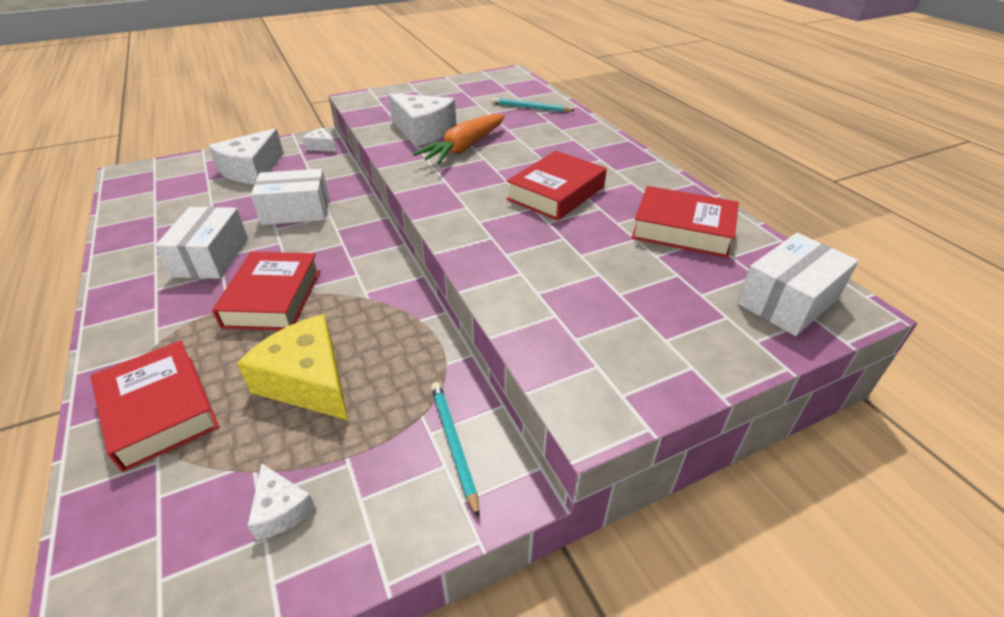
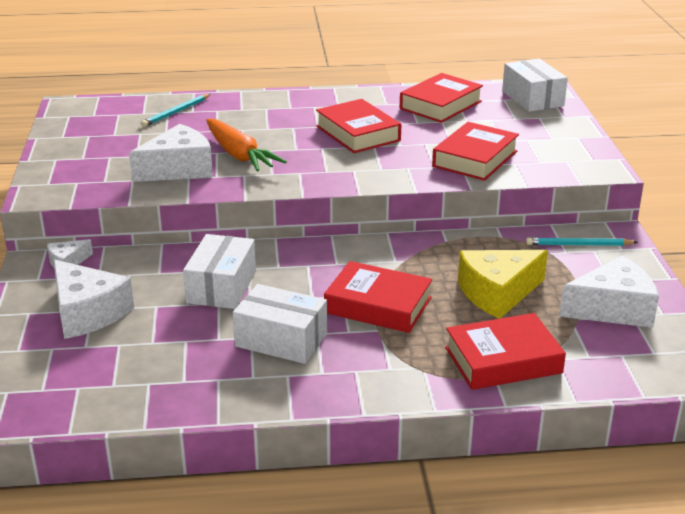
camera: 70 degrees left, 10 degrees down
white cheese [248,463,316,540] -> white cheese [559,256,659,328], size x1.96
none -> red book [432,122,519,181]

